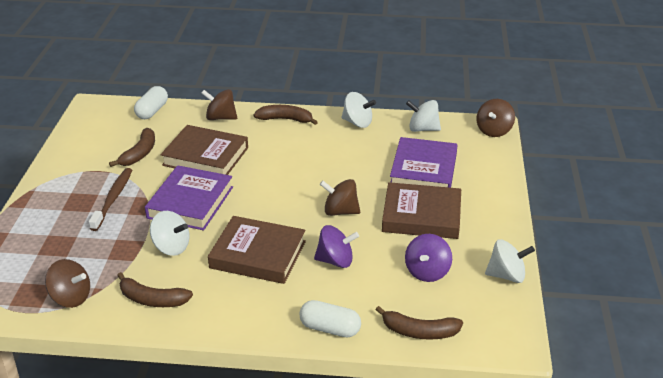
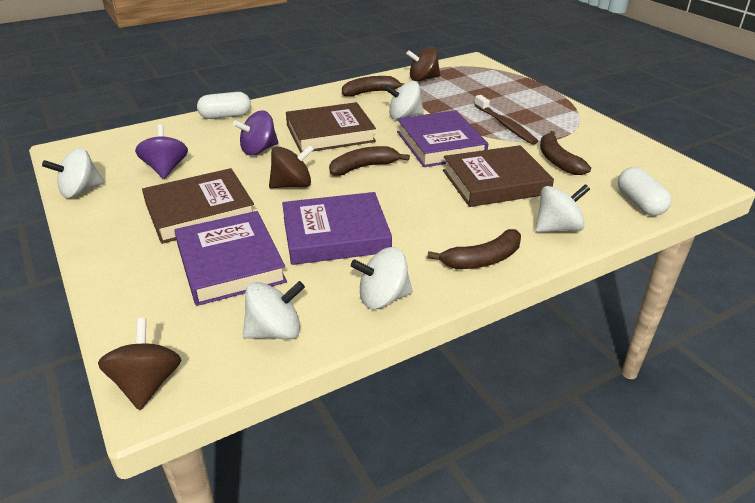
camera: 145 degrees right, 0 degrees up
brown spinning top [202,89,237,120] -> white spinning top [536,184,590,232]
brown banana [375,306,463,340] -> brown banana moved to [329,146,410,176]
none -> purple book [282,192,392,265]

